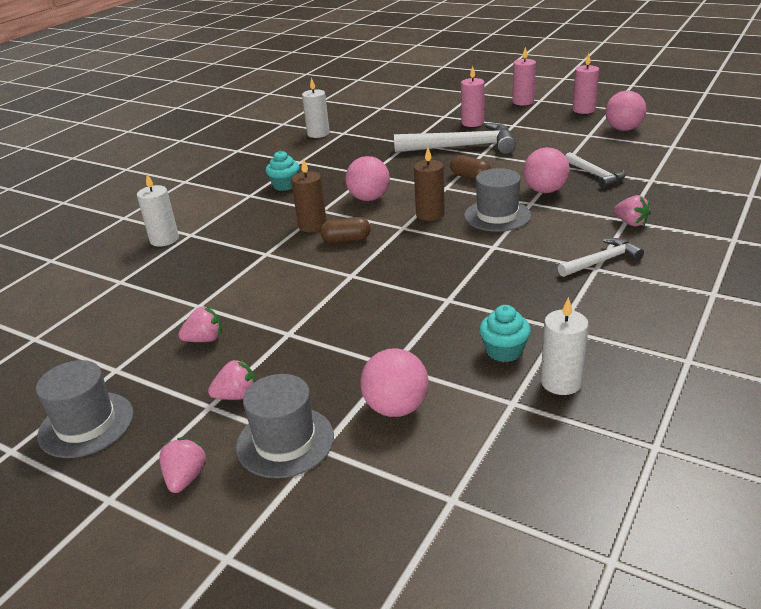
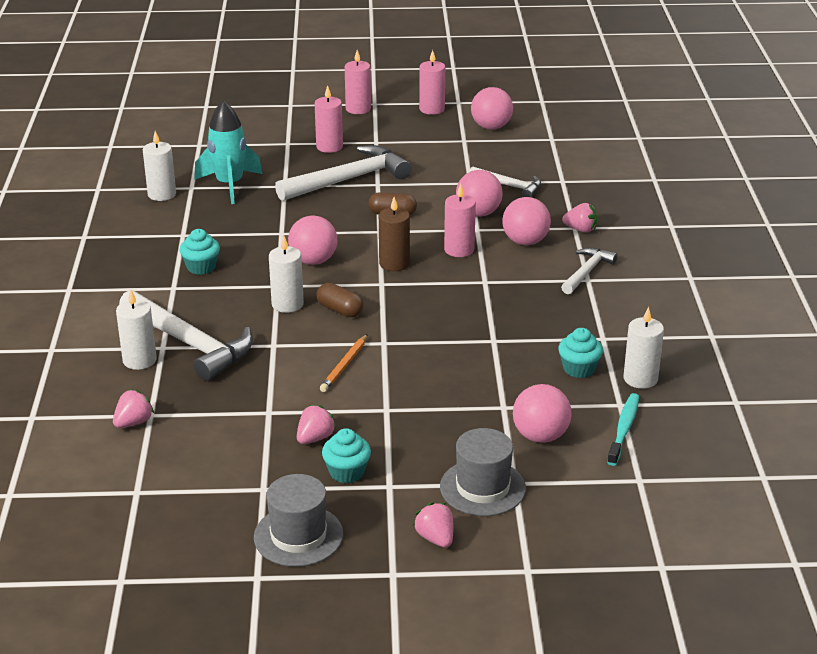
camera: 35 degrees left, 0 degrees up
pink strawberry [208,359,255,400] -> pink strawberry moved to [113,390,154,428]
brown candle [291,158,327,232] -> white candle [269,236,304,313]
brown capsule [320,217,371,243] -> brown capsule turned 75 degrees clockwise [316,283,364,317]
grey hat [464,168,531,232] -> pink candle [444,184,476,257]
none -> white hammer [119,290,253,381]
none -> turquoise rocket [194,101,262,204]
none -> orange pencil [320,334,368,392]
none -> turquoise cupcake [322,428,371,483]
none -> pink ball [502,197,551,245]
none -> turquoise toothbrush [607,393,639,466]

